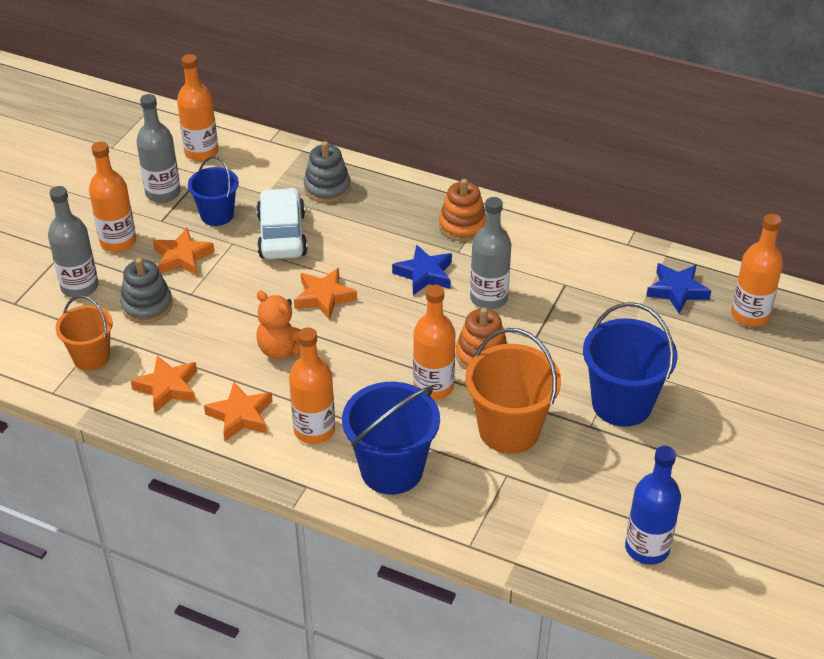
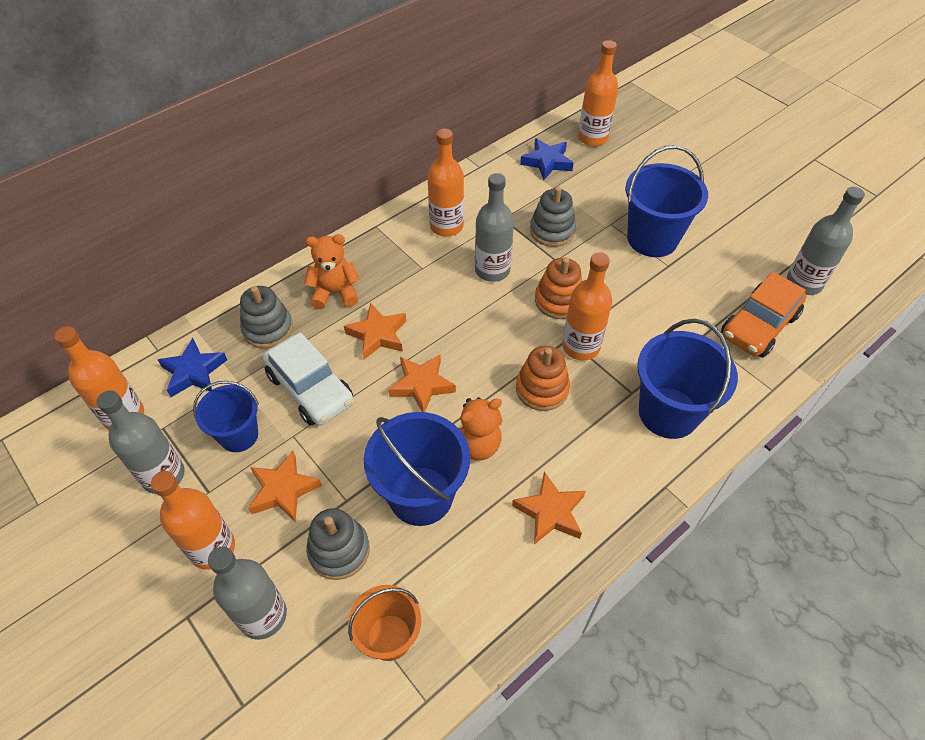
camera: 65 degrees left, 10 degrees up
orange star [131,355,197,413] -> orange star moved to [344,303,406,360]
white car [256,188,308,259] -> white car turned 150 degrees counterclockwise [263,332,354,426]
orange bottle [289,328,335,444] -> orange bottle moved to [427,129,464,237]
blue star [392,245,452,295] -> blue star moved to [158,338,227,397]
orange stacking toy [439,179,486,241] -> orange stacking toy moved to [516,346,570,411]
orange bucket [466,328,561,454] -> none
blue bottle [625,446,681,565] -> grey bottle [787,187,865,295]
none -> orange teddy bear [304,234,360,309]
none -> blue bucket [364,412,470,526]
none -> grey stacking toy [530,186,576,247]
none -> orange car [721,272,806,358]

